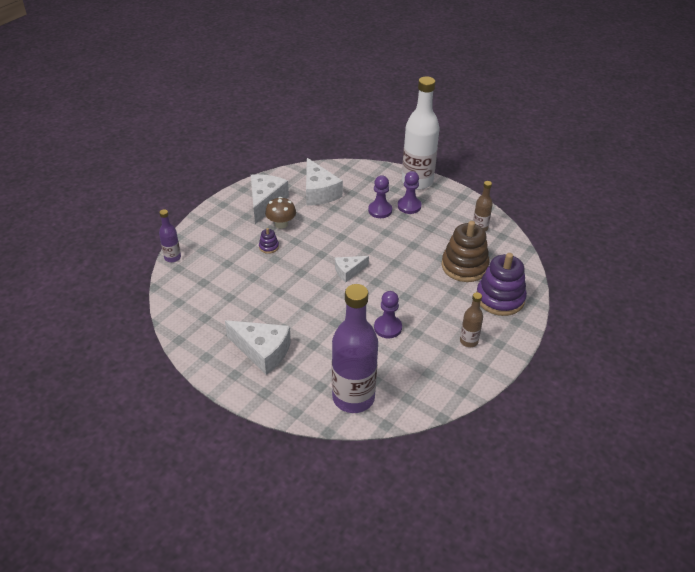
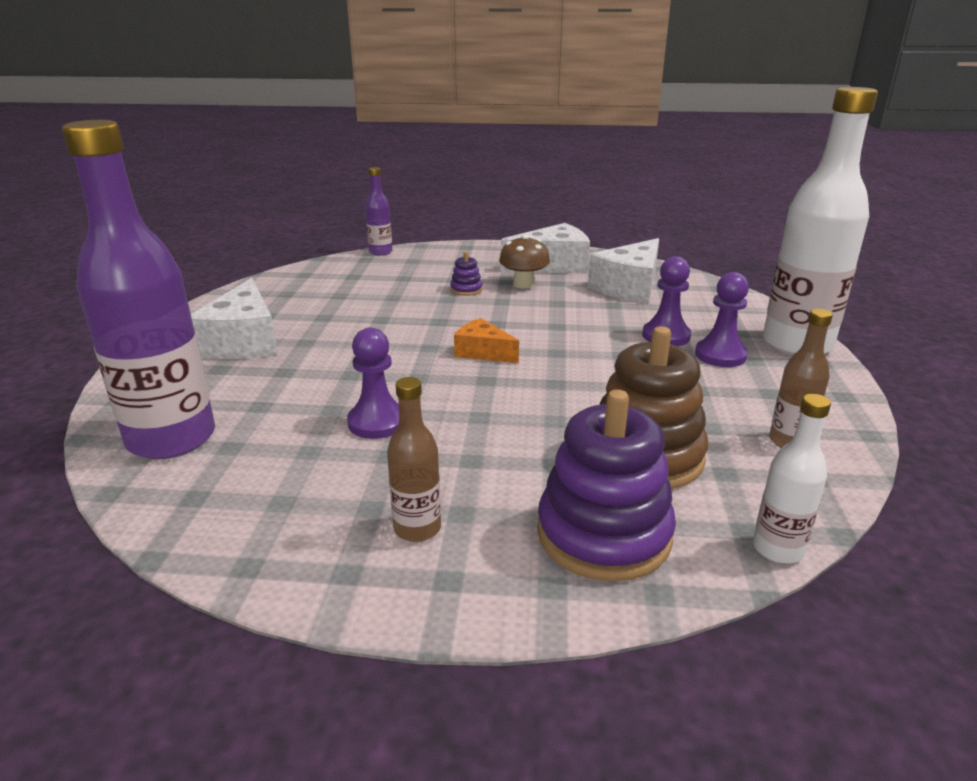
camera: 60 degrees right, 15 degrees down
white cheese [335,256,369,282] -> orange cheese [454,318,519,363]
none -> white bottle [753,394,831,564]

